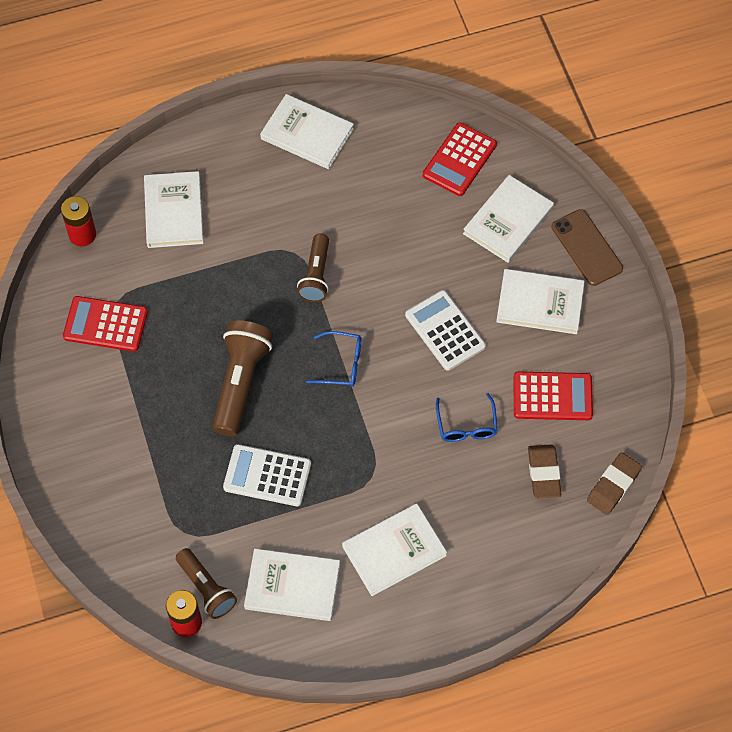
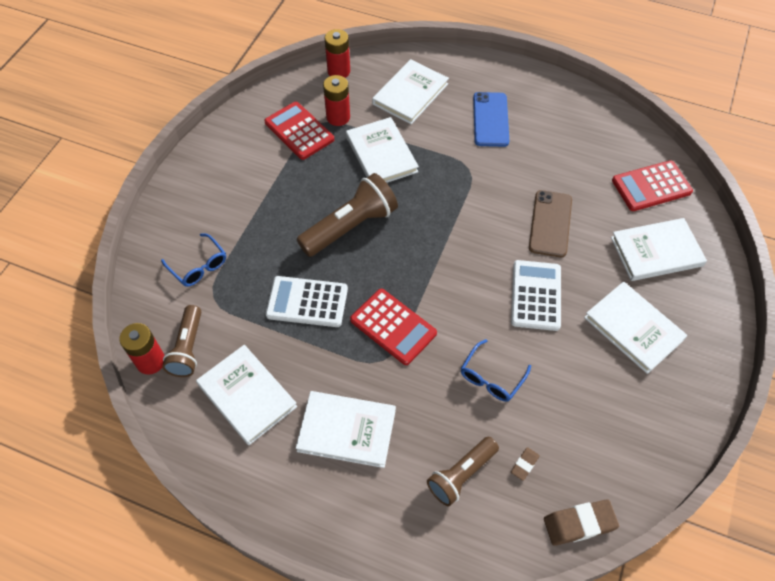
camera: 40 degrees right, 5 degrees down
white calculator [223,444,311,506] -> white calculator turned 45 degrees counterclockwise [266,276,348,327]
white book [260,94,354,169] -> white book moved to [346,117,419,183]
brown flashlight [297,234,329,302] -> brown flashlight moved to [427,437,499,506]
blue glasses [306,331,361,386] -> blue glasses moved to [161,233,226,287]
red calculator [513,372,593,420] -> red calculator moved to [350,289,437,365]
brown eraser [528,444,561,498] -> brown eraser [511,447,540,481], size x0.53
brown phone [552,209,623,286] -> brown phone moved to [529,190,572,258]
none -> red battery [323,75,350,126]
none -> blue phone [473,92,509,147]

